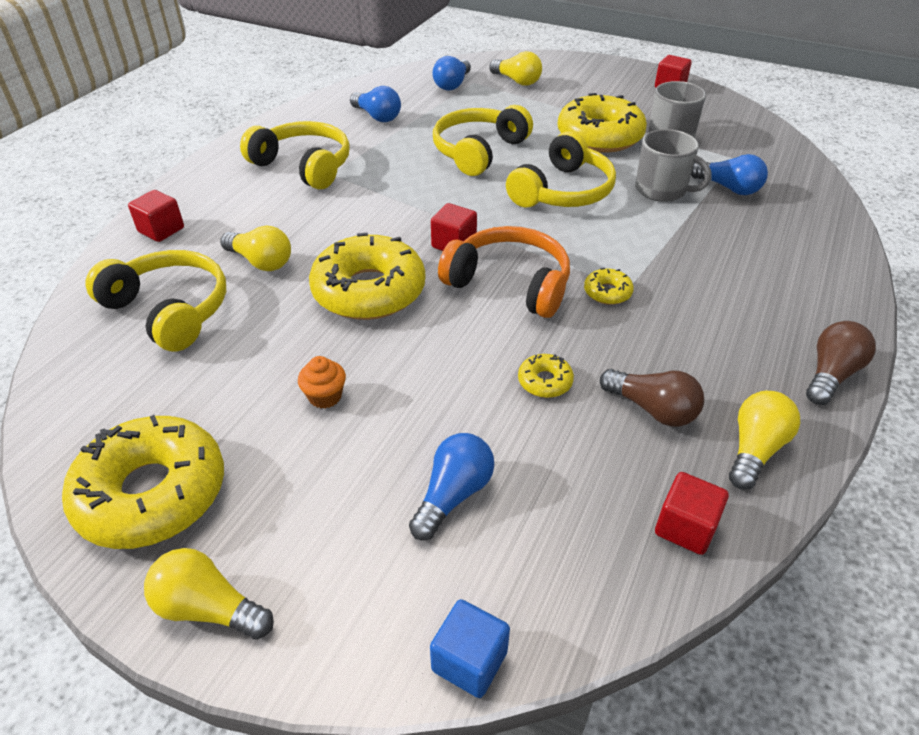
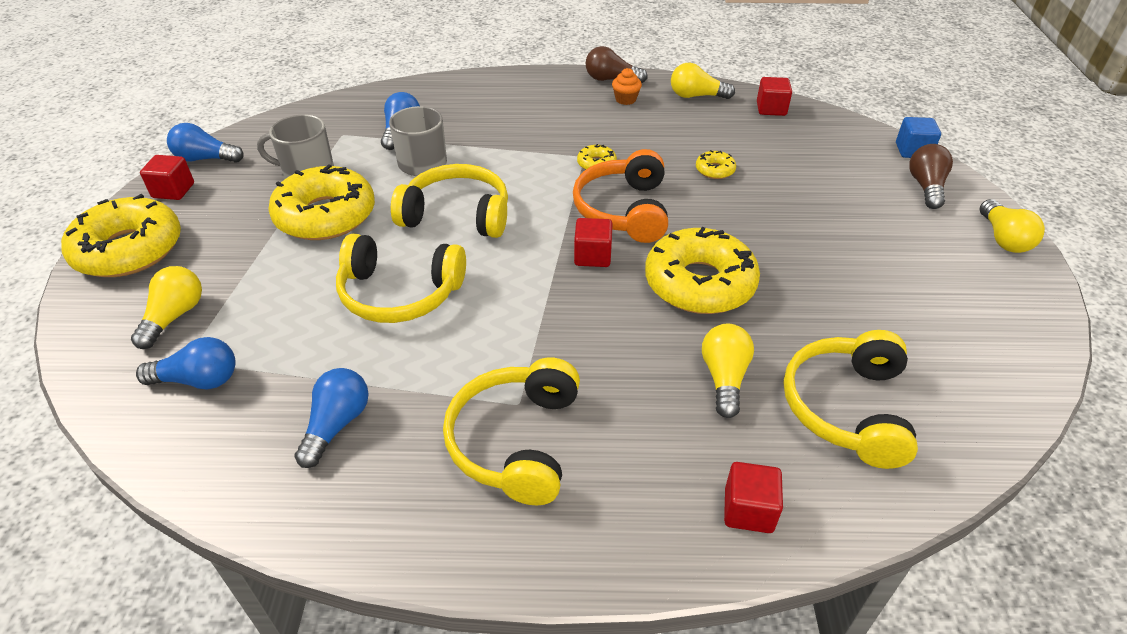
camera: 115 degrees left, 0 degrees up
yellow donut [62,415,224,549] -> yellow donut moved to [61,194,181,277]
orange cupcake [298,356,346,408] -> orange cupcake moved to [612,68,642,105]
blue light bulb [409,433,494,540] -> blue light bulb moved to [167,123,244,163]
brown light bulb [600,369,704,427] -> brown light bulb moved to [909,144,953,209]

